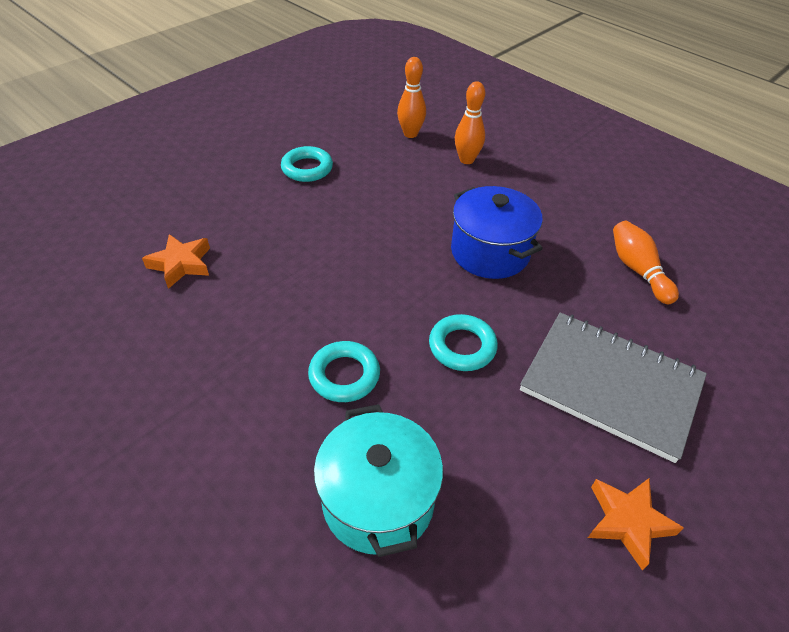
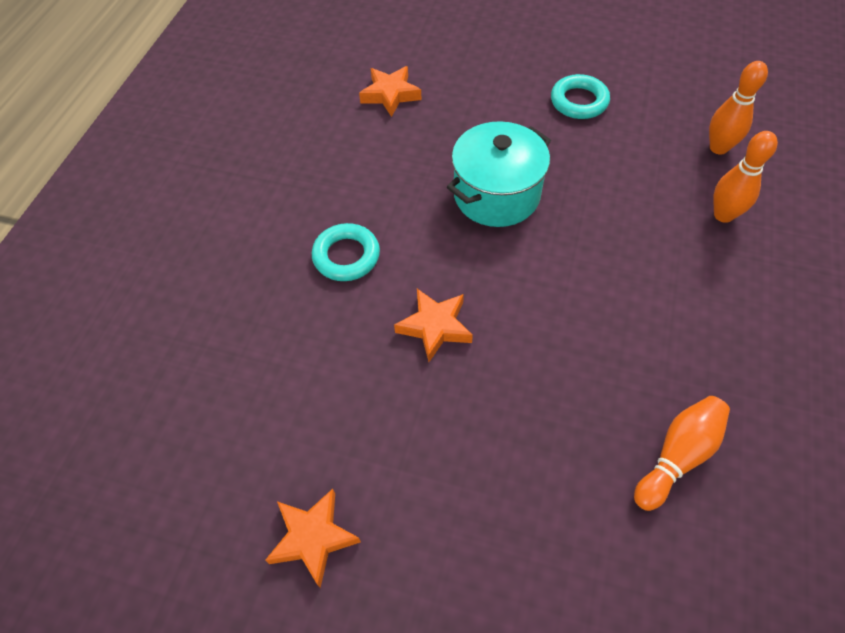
camera: 65 degrees right, 10 degrees up
turquoise pot [314,404,443,557] -> turquoise pot moved to [447,121,551,227]
turquoise ring [429,314,498,371] -> orange star [394,289,473,362]
blue pot [451,186,543,279] -> none
grey notebook [520,312,707,463] -> none

